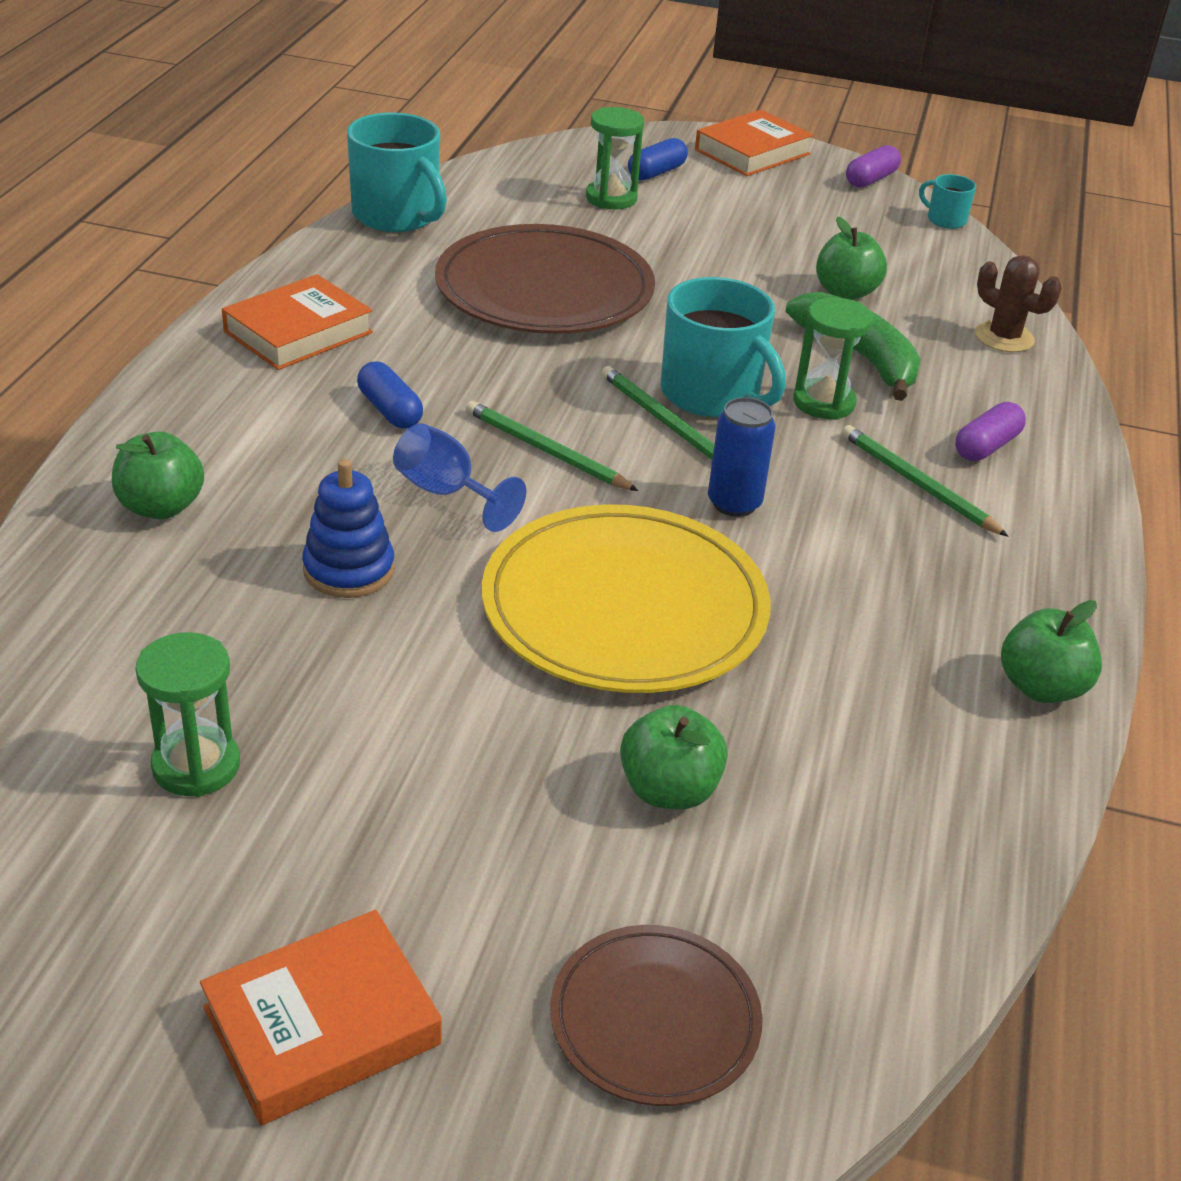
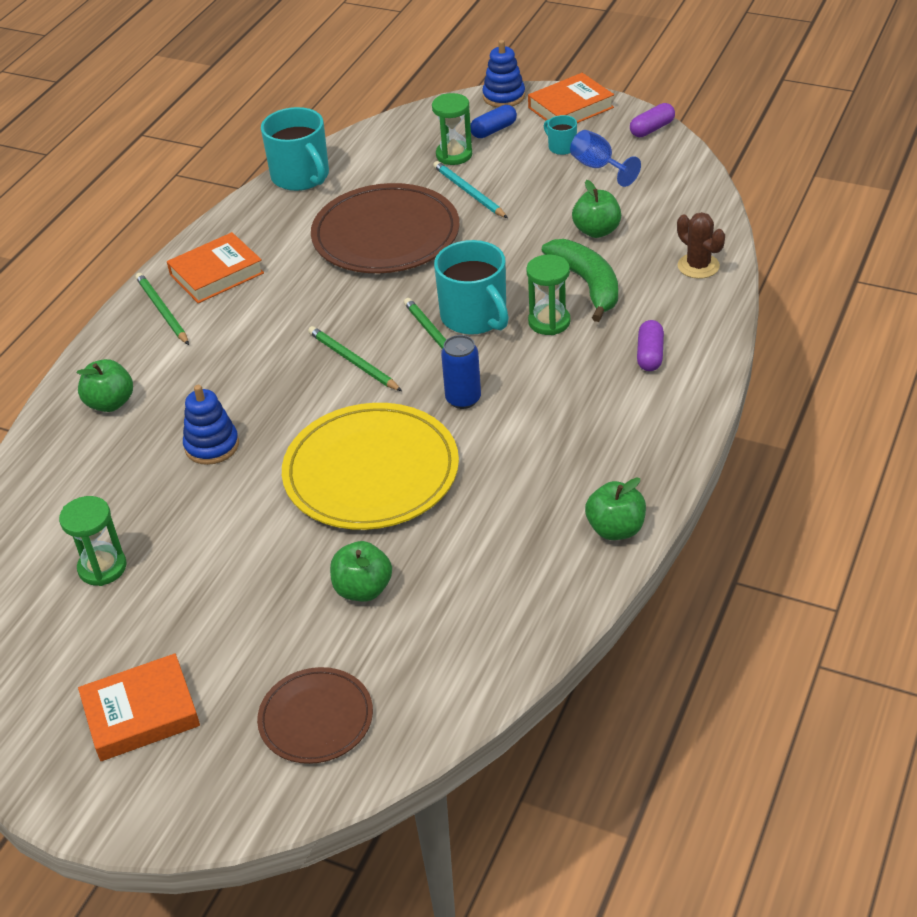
camera: 15 degrees right, 5 degrees up
blue capsule [357,361,423,429] -> none
blue goblet [393,423,526,532] -> blue goblet moved to [570,130,641,187]
green pencil [842,425,1008,537] -> green pencil moved to [136,273,189,345]
turquoise mug [919,174,976,229] -> turquoise mug moved to [544,115,577,155]
purple capsule [955,402,1026,461] -> purple capsule turned 45 degrees counterclockwise [637,320,664,371]
none -> turquoise pencil [433,161,508,218]
none -> blue stacking toy [482,40,525,107]

